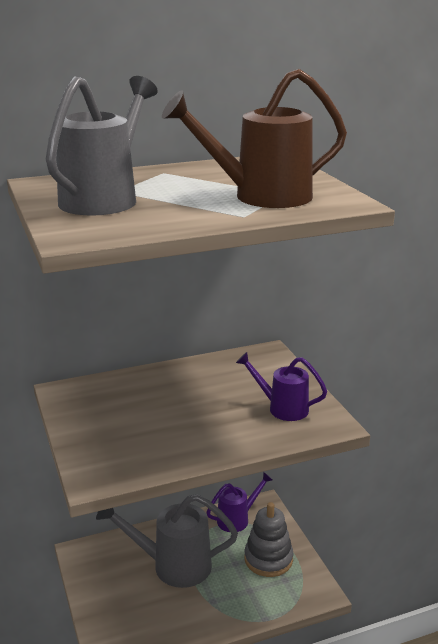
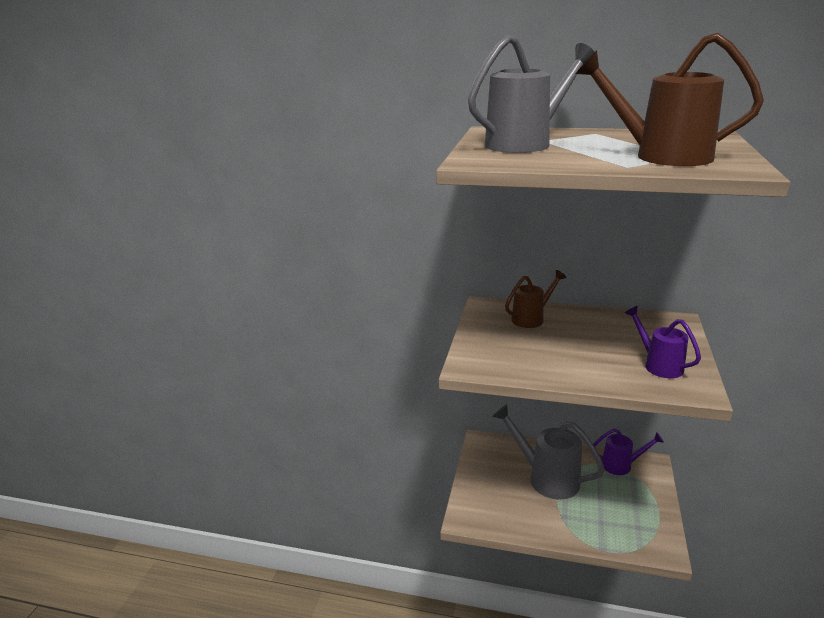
camera: 35 degrees right, 0 degrees up
grey stacking toy [244,502,293,577] -> none
none -> brown watering can [505,270,566,328]

